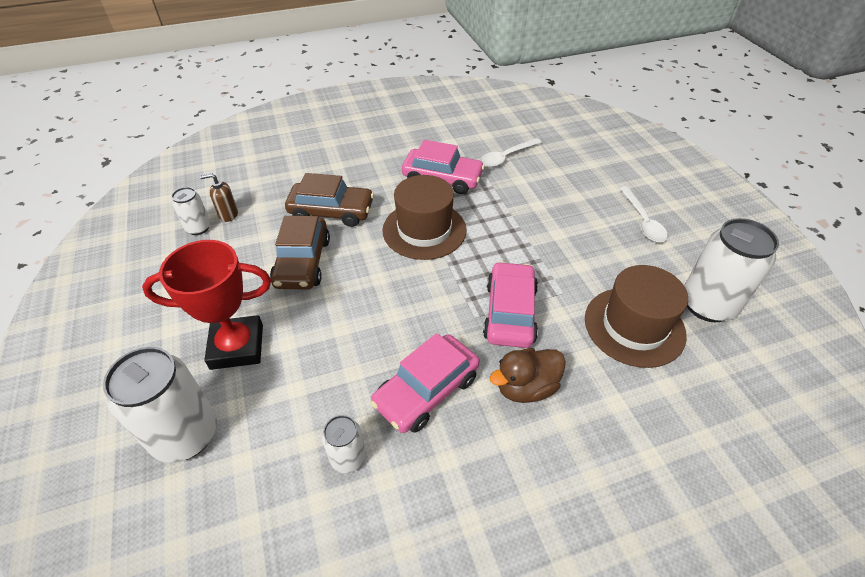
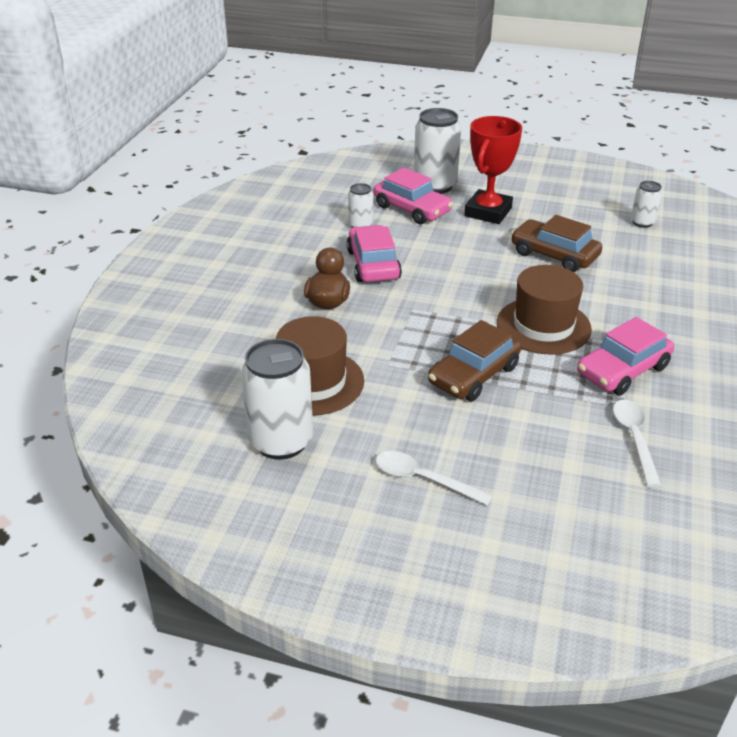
camera: 125 degrees right, 10 degrees down
brown soap dispenser [200,173,238,222] -> none
brown car [285,173,374,227] -> brown car moved to [428,320,521,401]
pink car [483,261,538,348] -> pink car moved to [374,167,453,224]

